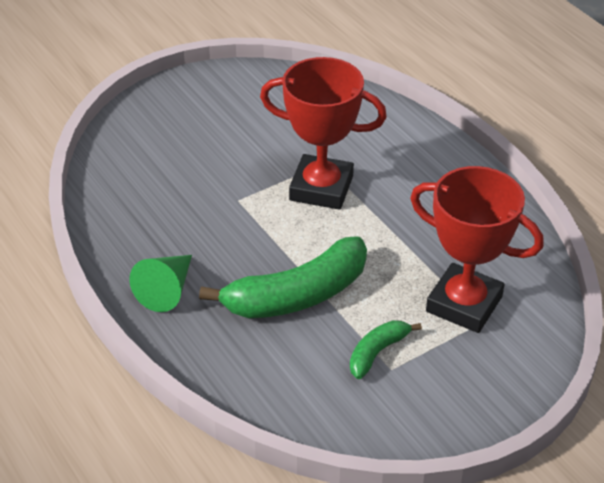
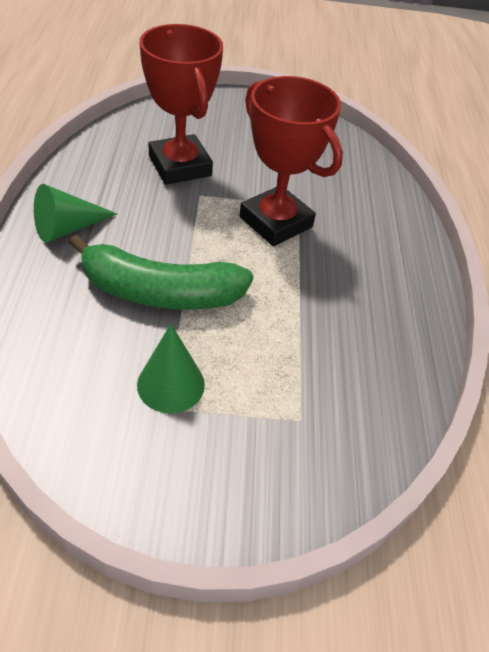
camera: 30 degrees right, 5 degrees up
green banana [350,320,422,379] -> green cone [137,324,205,413]
red trophy [410,166,544,333] -> red trophy moved to [140,24,223,185]

